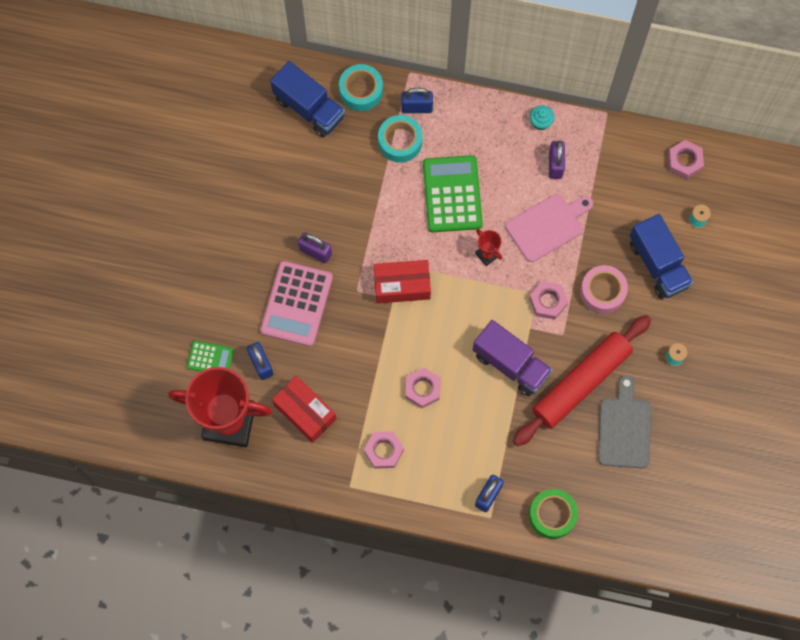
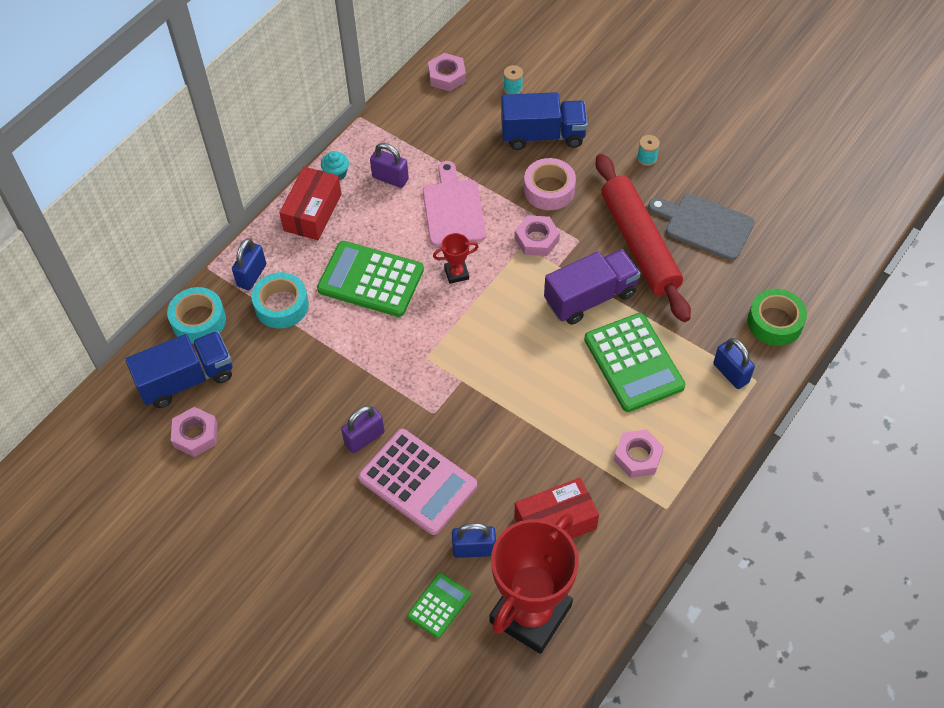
camera: 65 degrees left, 15 degrees down
red box [374,260,431,304] -> red box moved to [279,167,342,240]
pink nut [405,368,441,408] -> pink nut moved to [171,407,218,457]
none -> green calculator [584,313,685,412]

